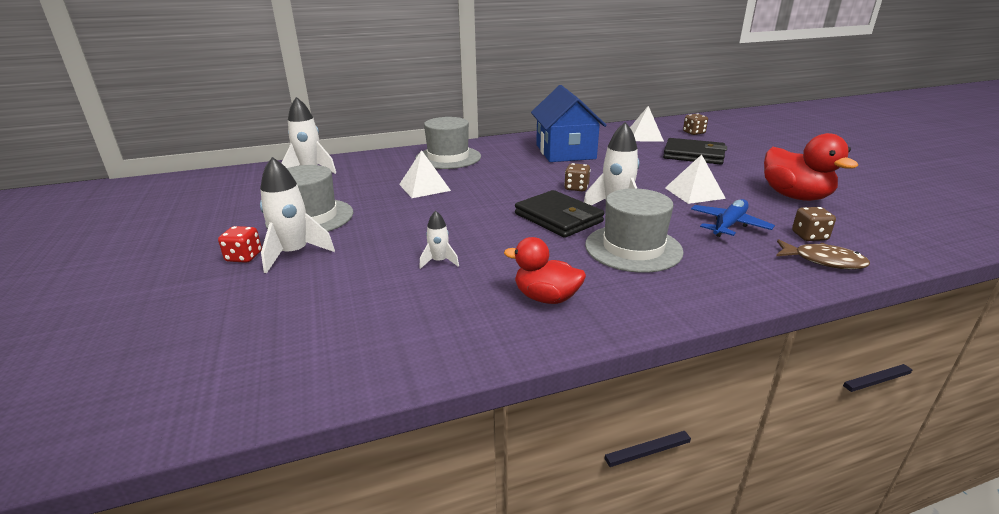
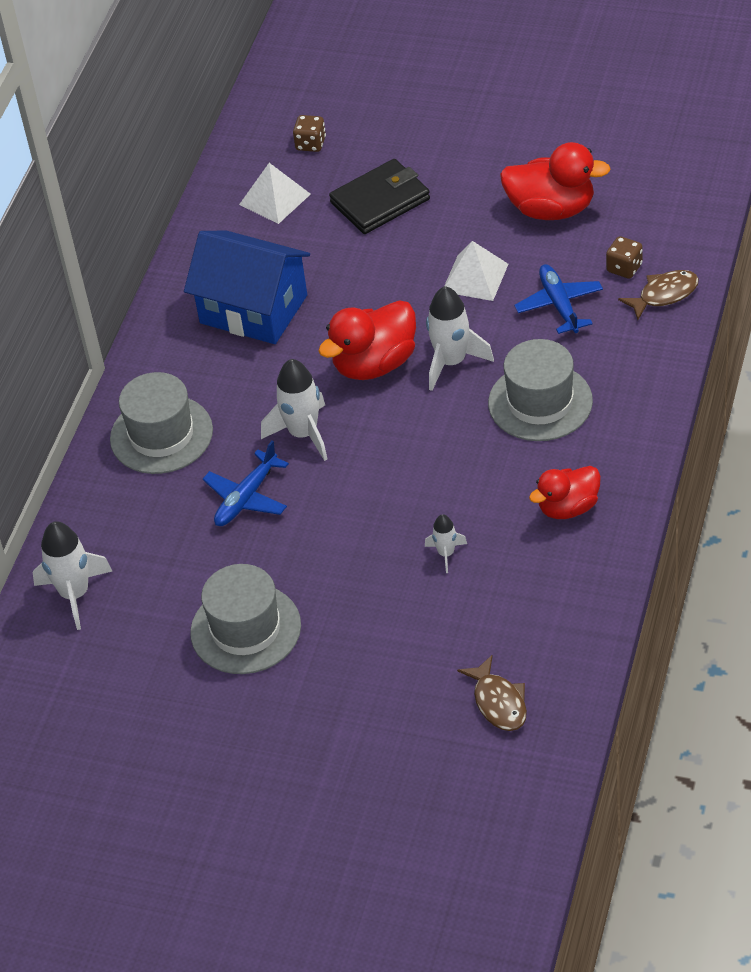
camera: 50 degrees left, 20 degrees up
red dice [218,226,262,263] -> none
white rocket [260,157,335,273] -> white rocket moved to [261,359,328,461]
white pyramid [399,150,451,198] -> blue plane [203,441,289,526]
black wallet [515,190,604,238] -> none
brown dice [564,163,591,191] -> red duck [318,300,416,380]
none -> brown fish [457,655,527,731]

